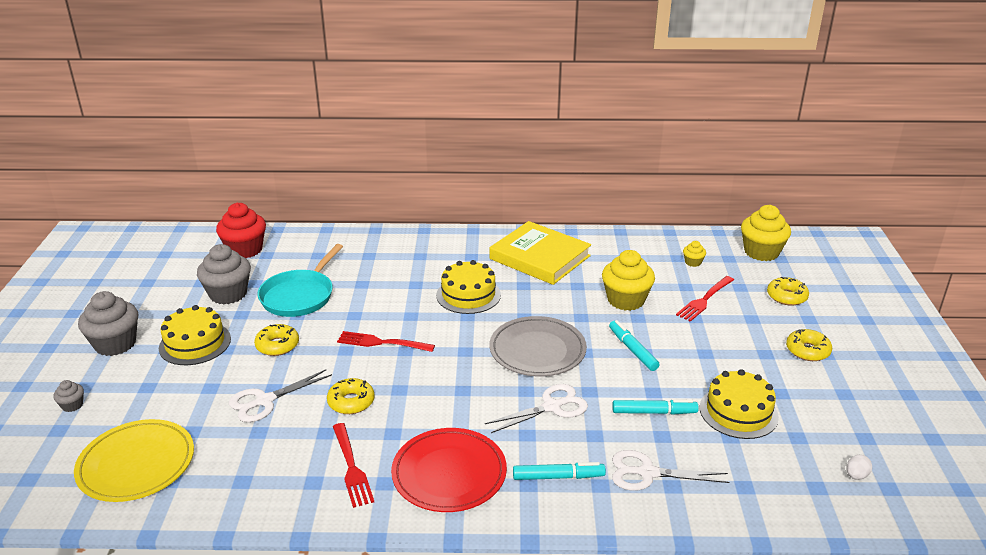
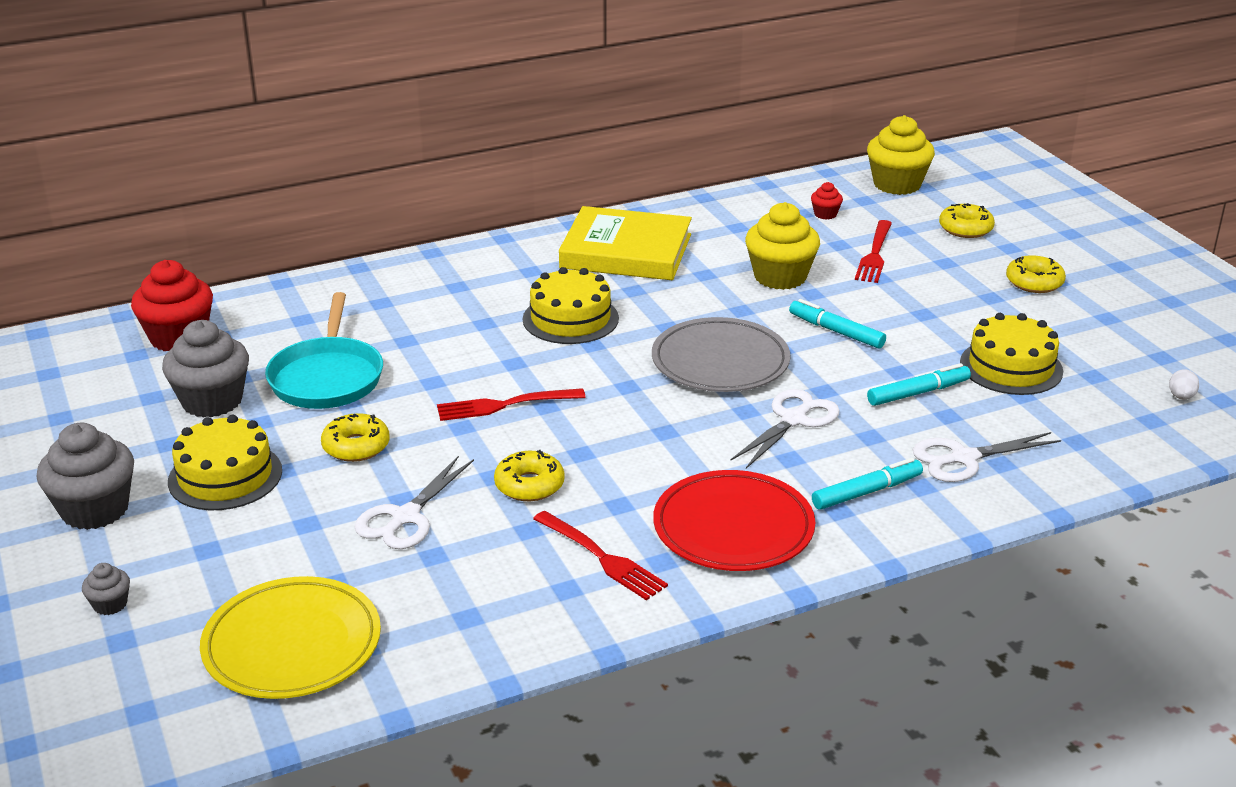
camera: 25 degrees left, 0 degrees up
yellow cupcake [683,241,706,267] -> red cupcake [811,182,843,220]

